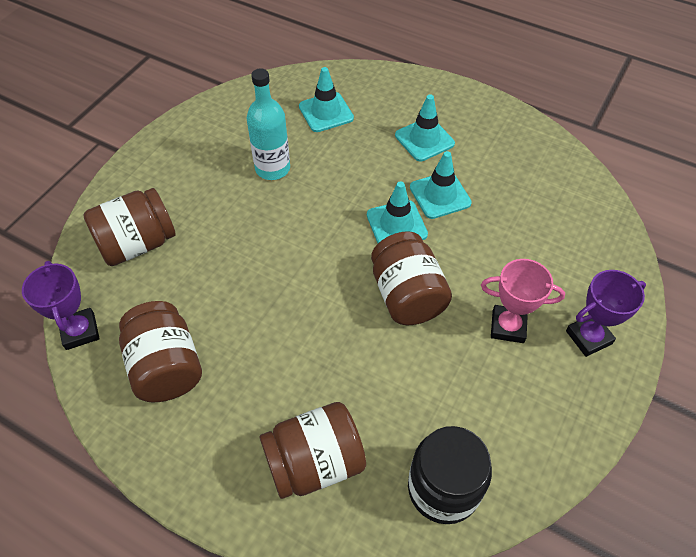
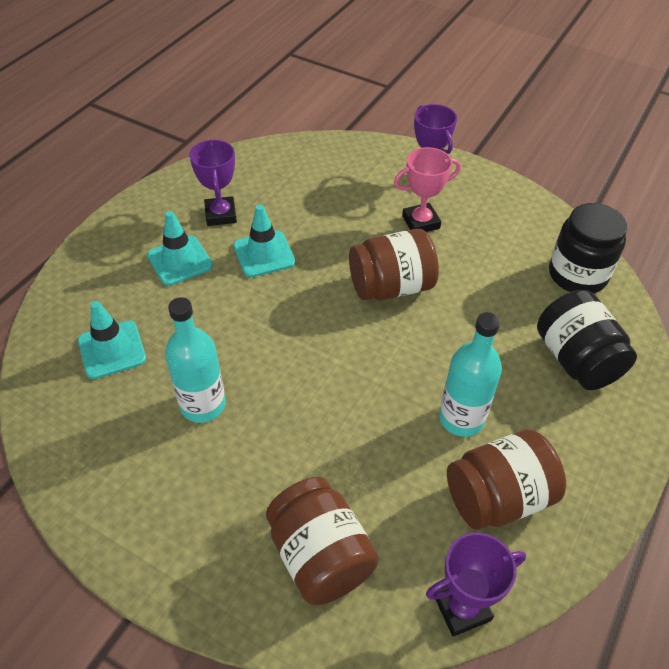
camera: 90 degrees left, 5 degrees down
brown jar [260,402,366,499] -> black jar [537,290,637,390]
turquoise traffic cone [367,181,428,243] -> none
pink trophy [481,259,565,343] -> pink trophy turned 60 degrees clockwise [394,147,461,232]
none -> purple trophy [189,139,237,226]
none -> turquoise bottle [439,312,502,437]

